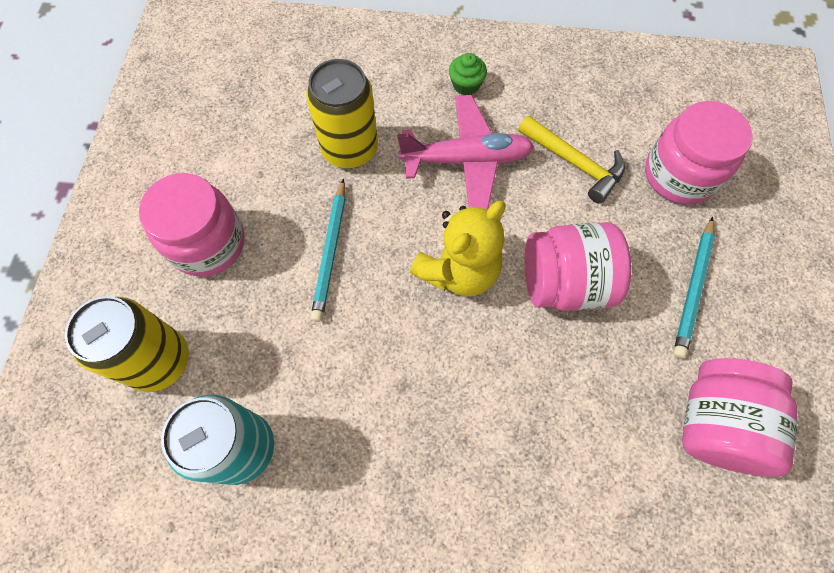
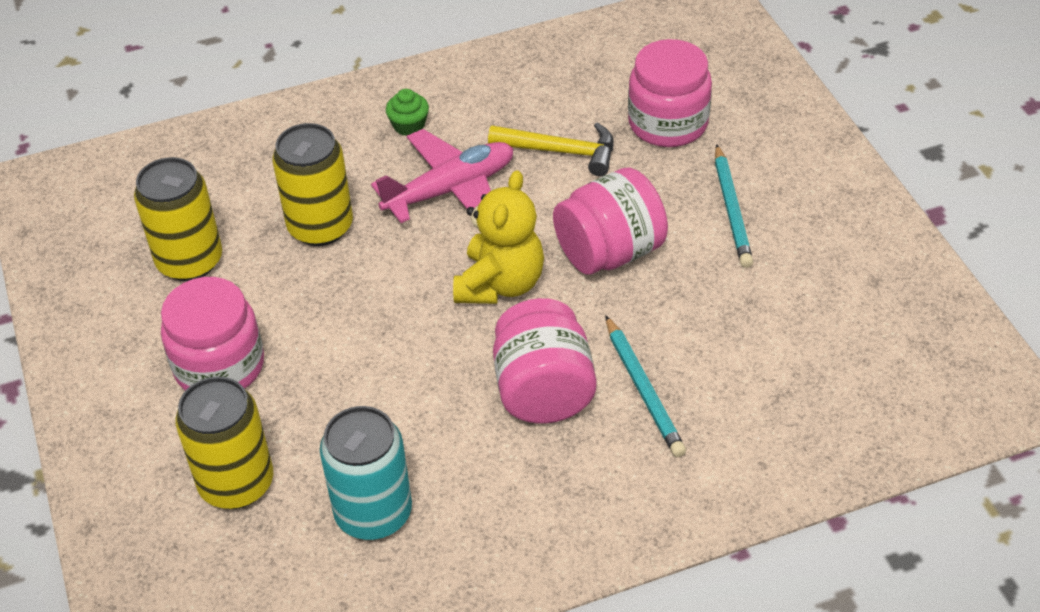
camera: 25 degrees left, 20 degrees down
turquoise pencil [310,179,345,322] -> turquoise pencil moved to [605,315,686,457]
pink jar [682,358,798,477] -> pink jar moved to [493,298,596,424]
none -> yellow can [134,157,222,281]

